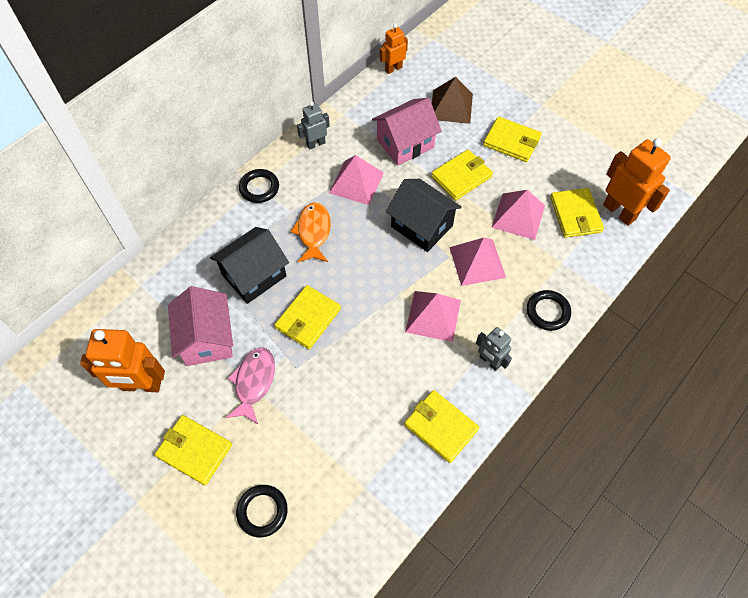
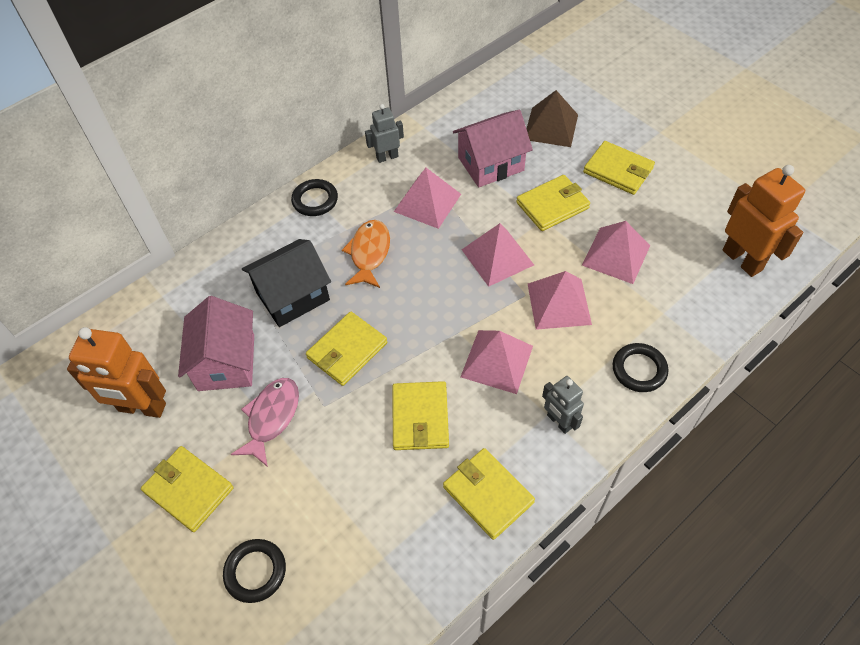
camera: 10 degrees right, 5 degrees down
orange robot [380,24,408,74] -> none
black house [386,179,462,252] -> pink pyramid [462,223,534,287]
yellow wallet [550,188,604,238] -> yellow wallet moved to [392,381,449,450]

